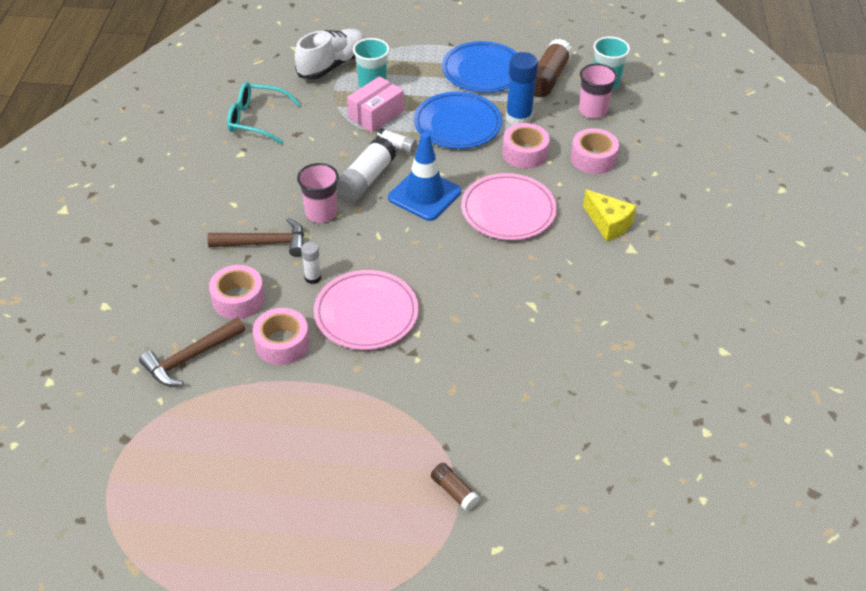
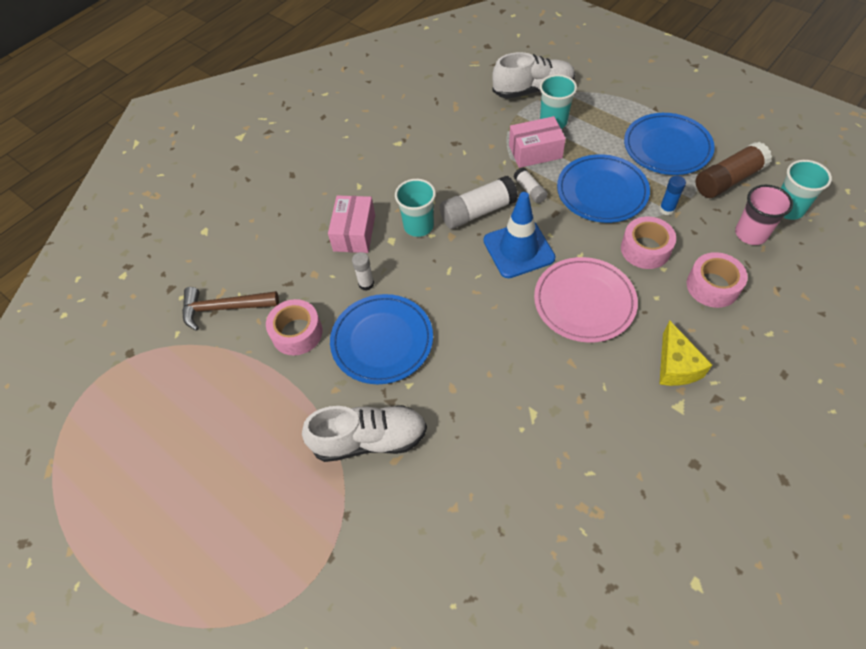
camera: 40 degrees right, 10 degrees up
brown hammer [208,218,304,257] -> pink box [328,195,375,253]
pink tape [209,265,265,319] -> none
turquoise glasses [227,82,300,144] -> none
pink cup [297,163,339,223] -> turquoise cup [395,179,436,237]
pink plate [314,270,418,350] -> blue plate [330,294,433,384]
brown glue stick [431,463,479,511] -> none
blue glue stick [506,52,538,125] -> blue glue stick [659,176,686,215], size x0.54
none -> white shoe [302,405,427,462]

